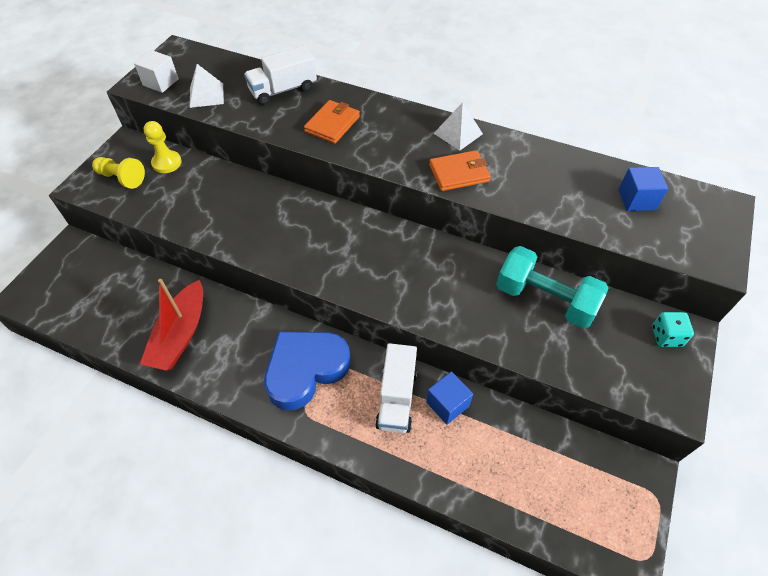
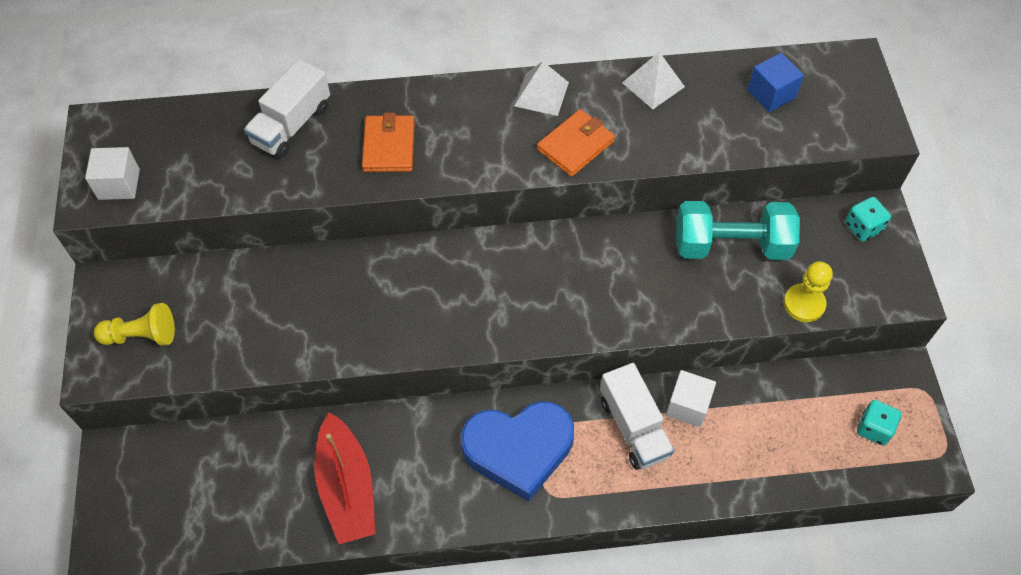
camera: 30 degrees left, 5 degrees up
yellow pawn [144,121,182,173] -> yellow pawn moved to [784,261,833,322]
white pyramid [190,64,224,108] -> white pyramid moved to [622,52,685,109]
blue heart [264,331,351,411] -> blue heart turned 120 degrees counterclockwise [461,401,574,502]
blue cube [426,371,473,425] -> white cube [666,370,716,427]
none -> turquoise dice [857,400,901,446]

